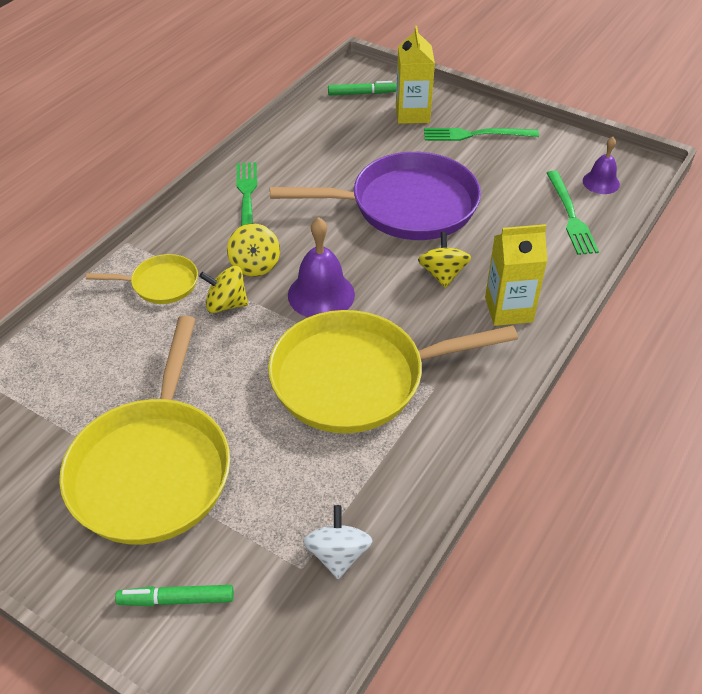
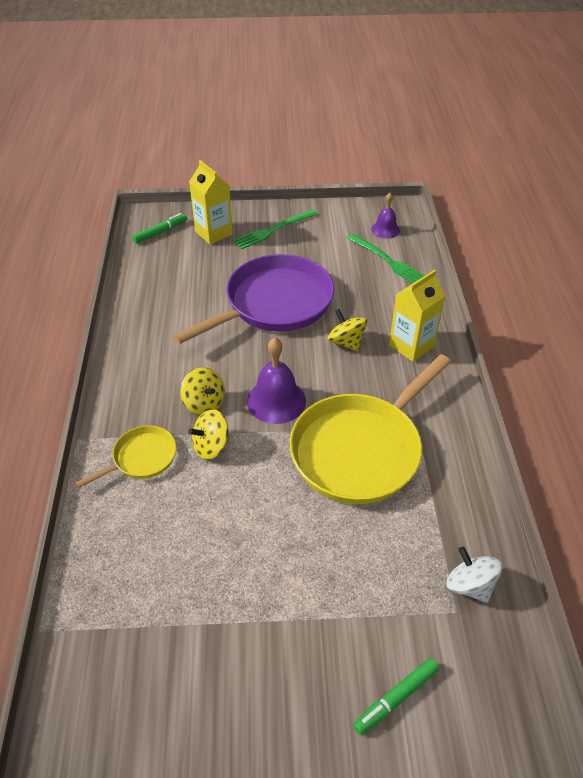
camera: 35 degrees left, 0 degrees up
yellow pan [59,316,230,544] -> none
green fork [237,162,257,226] -> none

